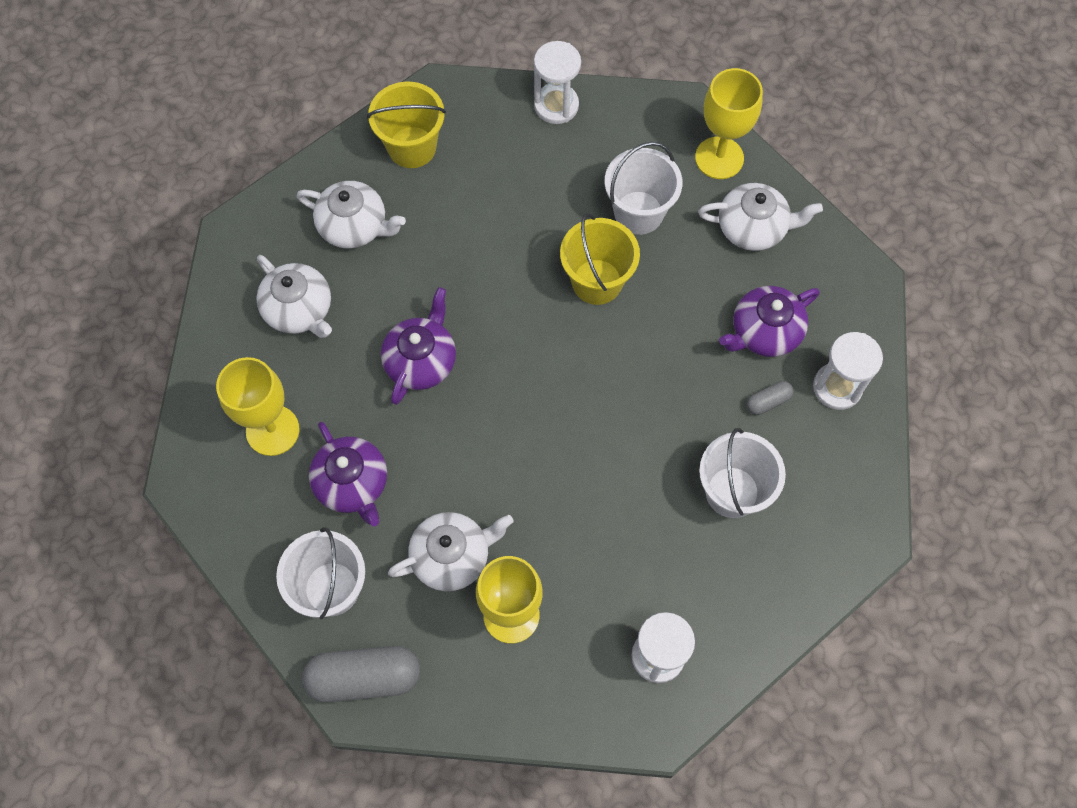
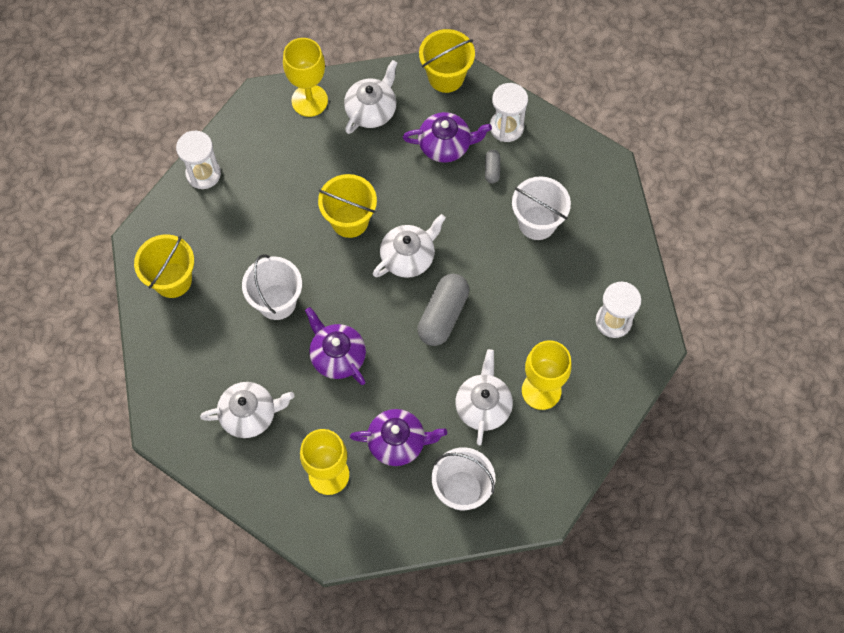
camera: 60 degrees left, 0 degrees up
white teapot [297,181,406,249] -> white teapot moved to [373,214,446,278]
grey capsule [302,646,420,702] -> grey capsule moved to [417,274,469,346]
white bucket [605,142,683,235] -> white bucket moved to [242,254,302,320]
purple teapot [719,286,819,357] -> purple teapot turned 90 degrees counterclockwise [403,112,492,163]
none -> yellow bucket [419,29,475,93]

